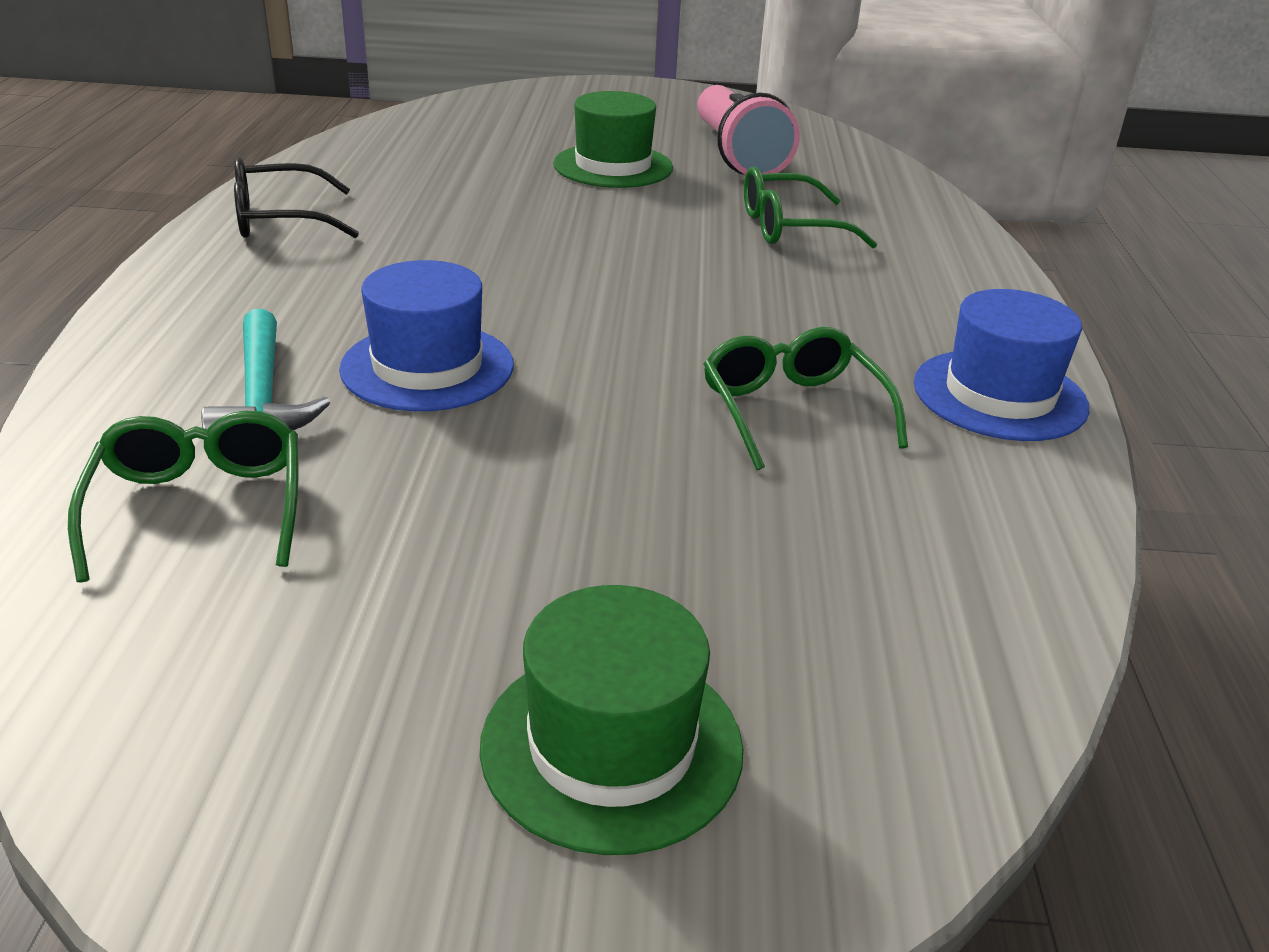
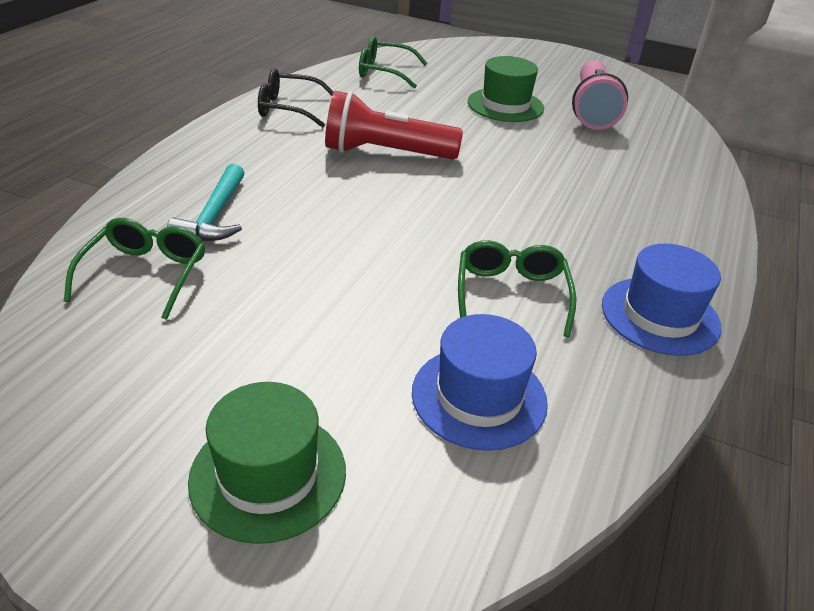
camera: 20 degrees right, 5 degrees up
blue hat [339,260,514,411] -> blue hat moved to [412,314,548,451]
green glasses [744,166,877,248] -> green glasses moved to [359,36,427,89]
none -> red flashlight [325,91,463,160]

